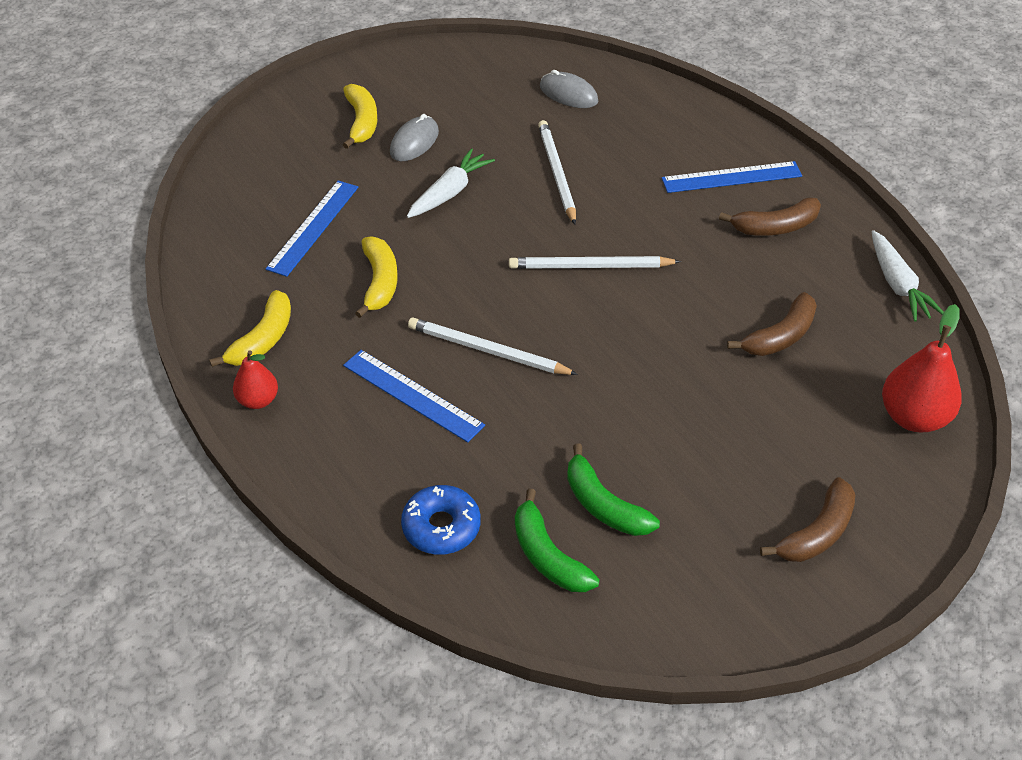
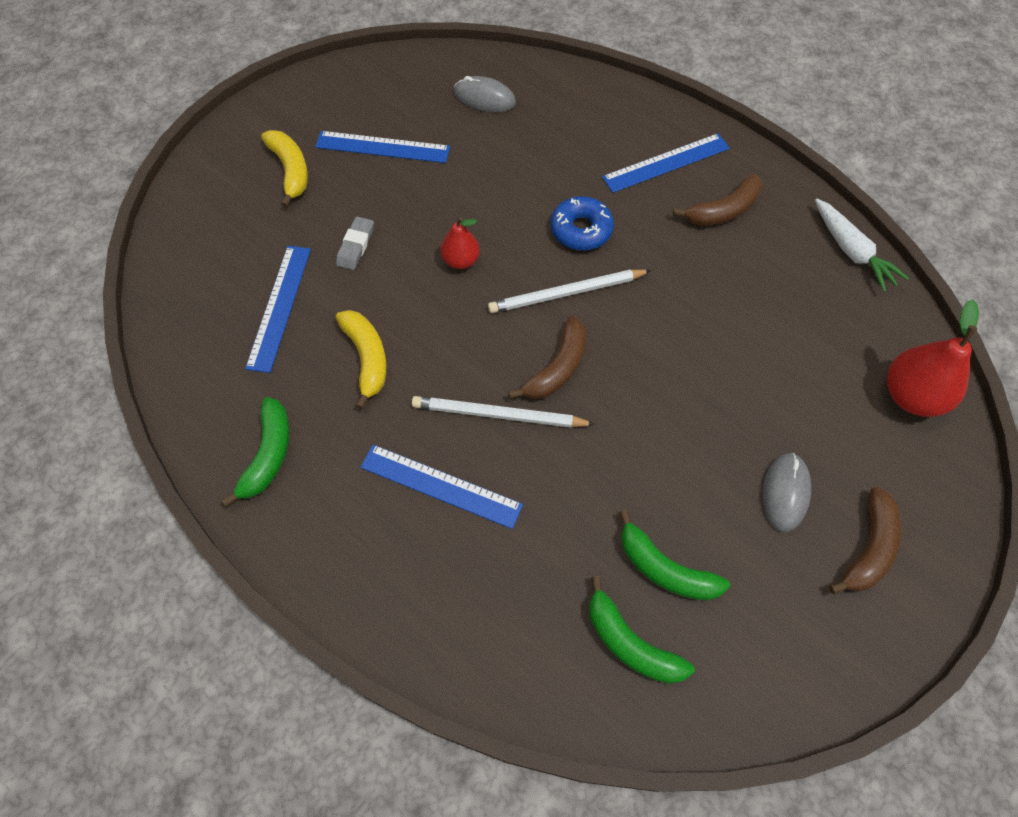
camera: 15 degrees left, 15 degrees up
yellow banana [209,290,291,367] -> green banana [221,397,290,507]
red pear [233,350,278,409] -> red pear moved to [441,217,480,269]
grey mouse [390,114,439,161] -> grey mouse moved to [762,453,811,532]
blue donut [401,485,481,555] -> blue donut moved to [550,196,614,251]
white carrot [407,148,495,218] -> none
white pencil [538,120,576,224] -> none
brown banana [727,292,817,356] -> brown banana moved to [508,316,587,399]
none -> blue ruler [315,131,450,163]
none -> grey eraser [336,216,374,270]

